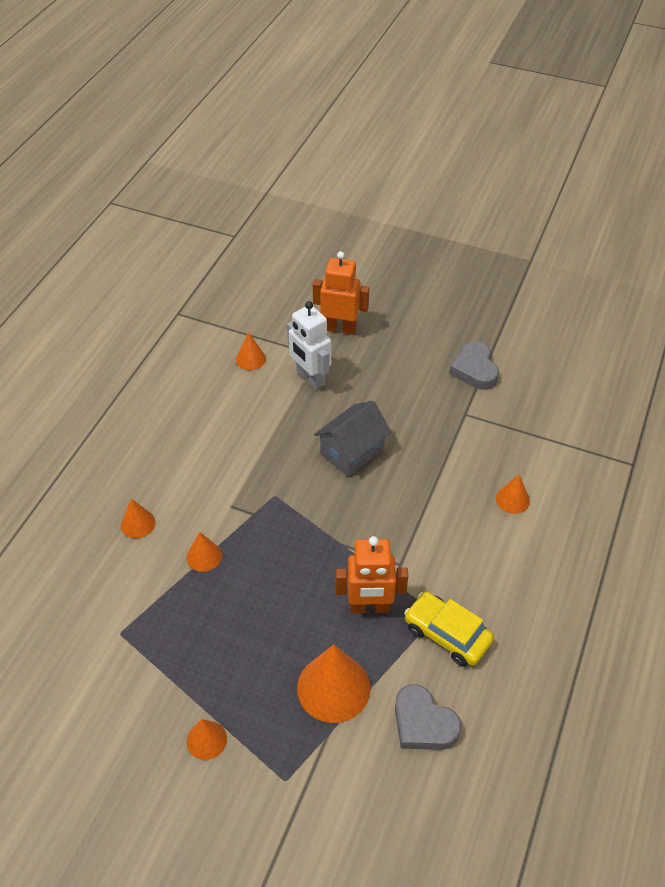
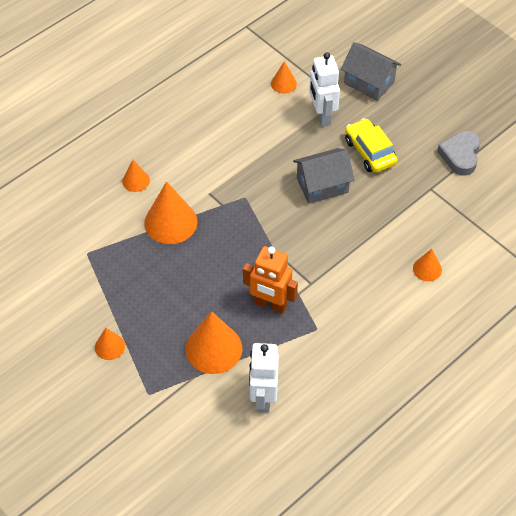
camera: 25 degrees right, 5 degrees up
orange cone [186,532,222,572] -> orange cone [144,181,197,244], size x1.88
orange robot [313,251,369,335] -> grey house [341,42,401,101]
grey heart [395,684,461,750] -> white robot [249,343,279,413]
yellow car [404,592,494,667] -> yellow car moved to [345,118,398,173]

